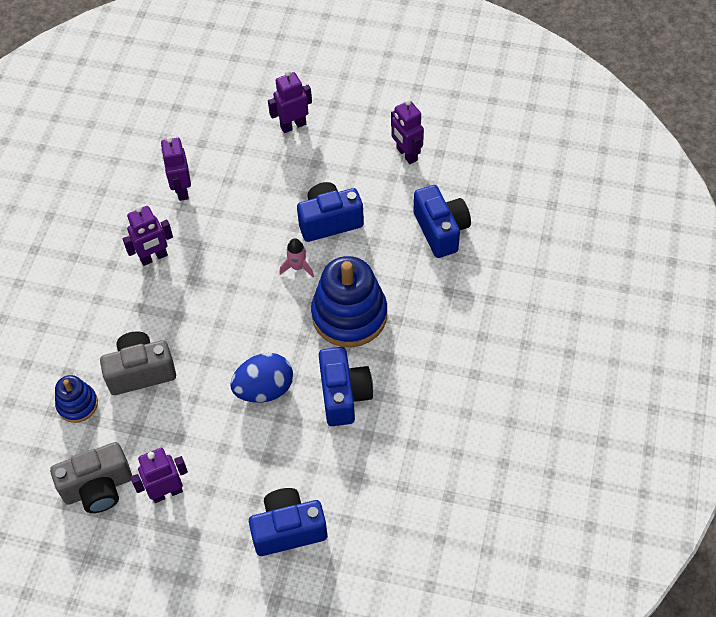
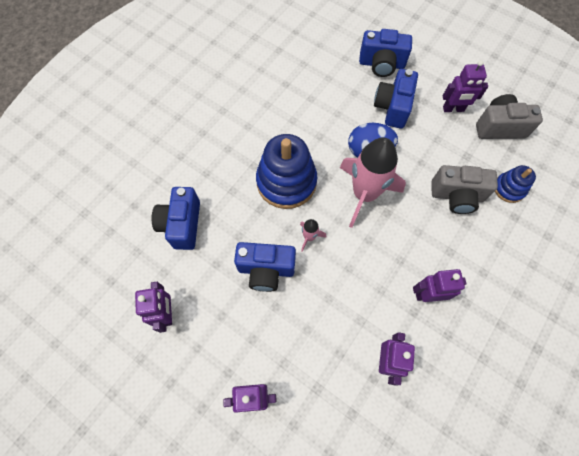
camera: 160 degrees left, 10 degrees up
blue camera [319,347,373,426] -> blue camera moved to [374,69,418,129]
none -> pink rocket [340,138,406,228]

